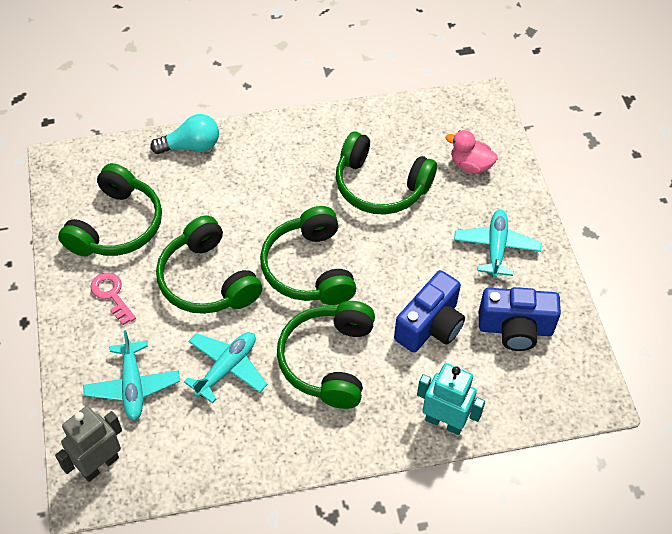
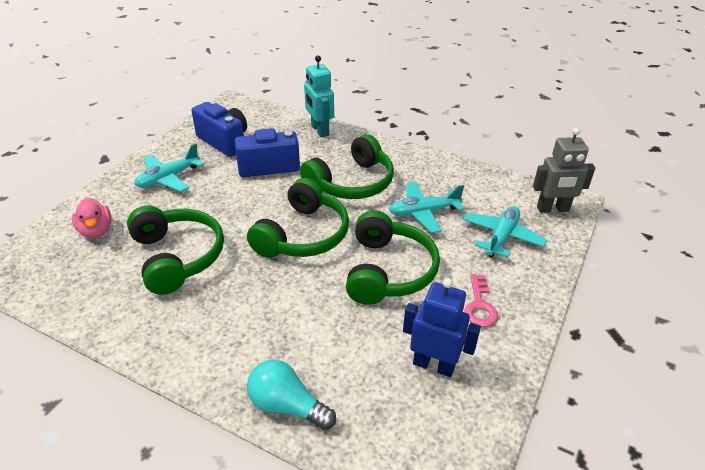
camera: 140 degrees left, 15 degrees down
green headphones [58,163,162,256] -> blue robot [403,278,481,377]

